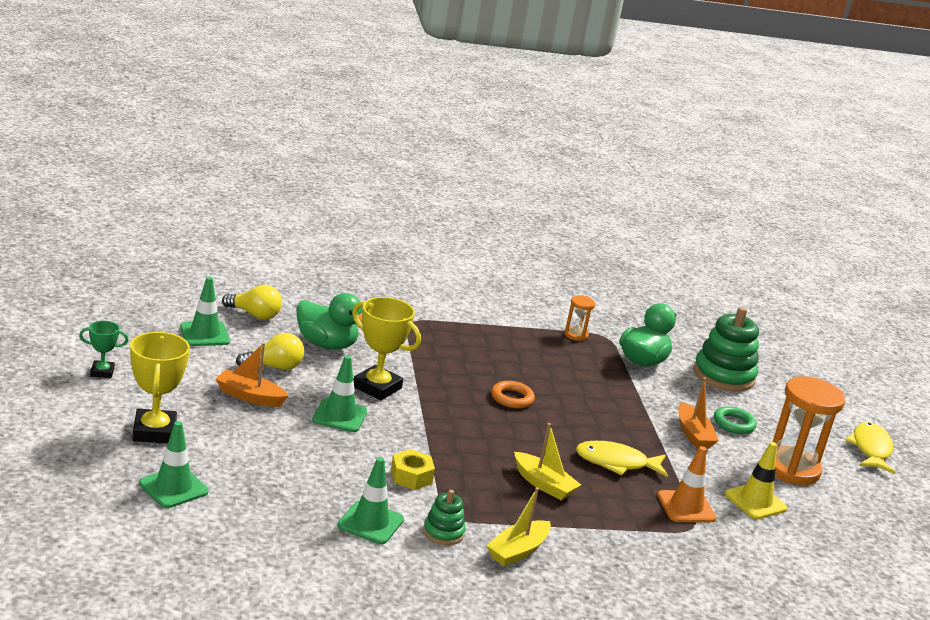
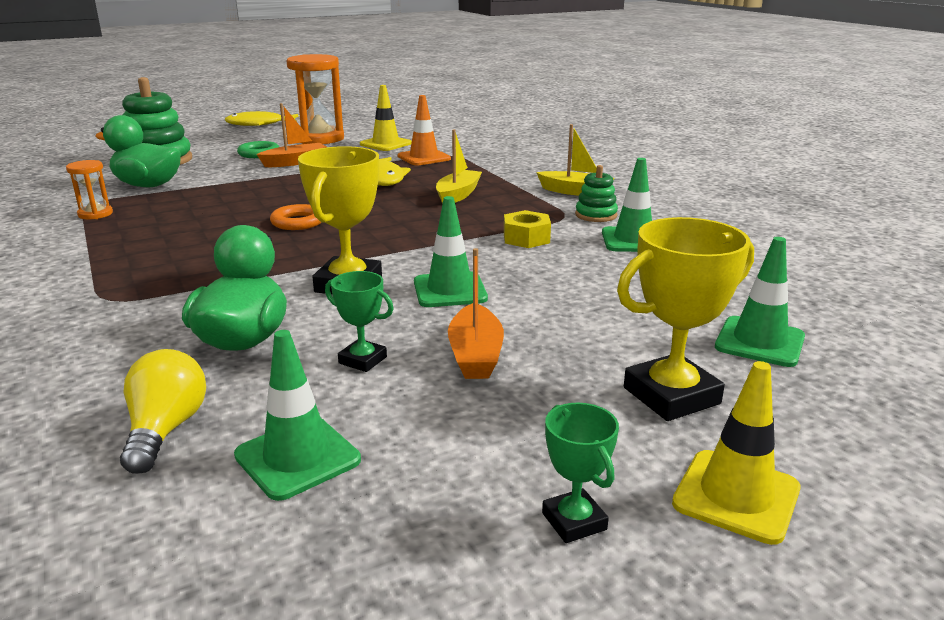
camera: 105 degrees left, 0 degrees up
yellow light bulb [236,333,304,370] -> green trophy [325,271,394,372]
none -> yellow traffic cone [672,361,801,545]

